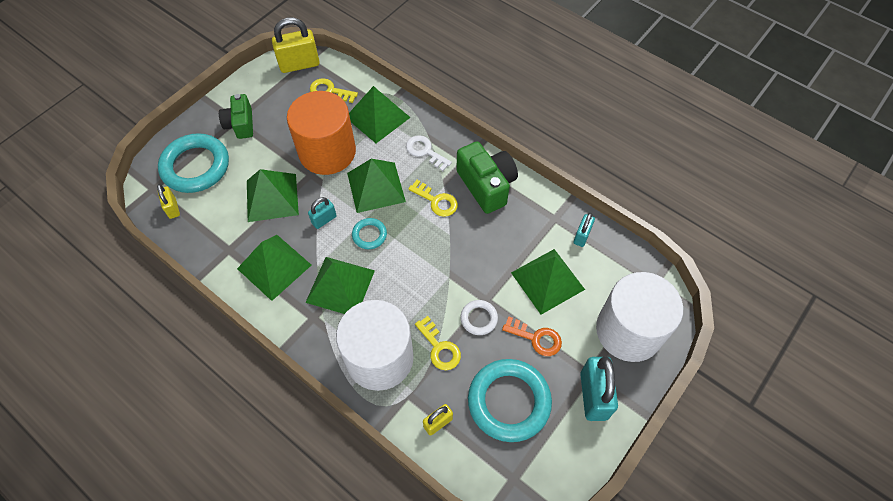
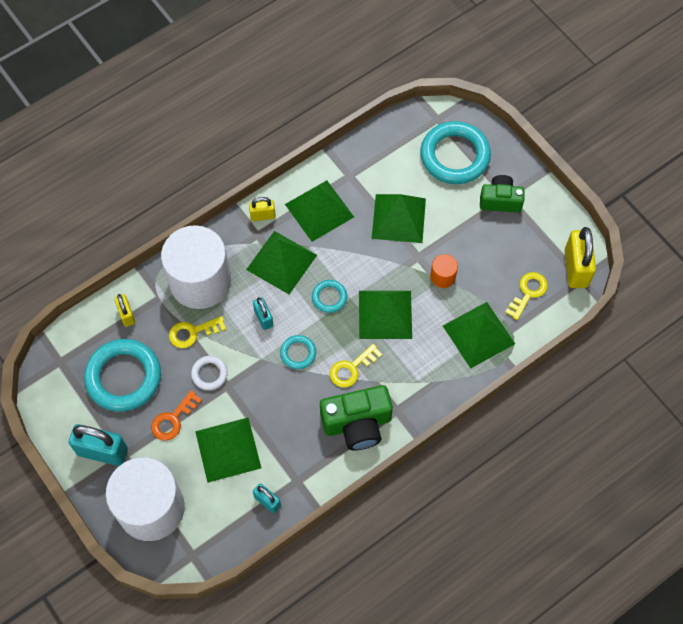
camera: 105 degrees right, 5 degrees up
yellow padlock [157,184,180,219] -> yellow padlock moved to [249,197,276,221]
orange cylinder [287,91,356,175] -> orange cylinder [430,254,458,288], size x0.41
turquoise padlock [308,197,337,229] -> turquoise padlock moved to [253,297,273,330]
white key [406,135,452,171] -> none
none -> turquoise ring [280,335,316,369]

